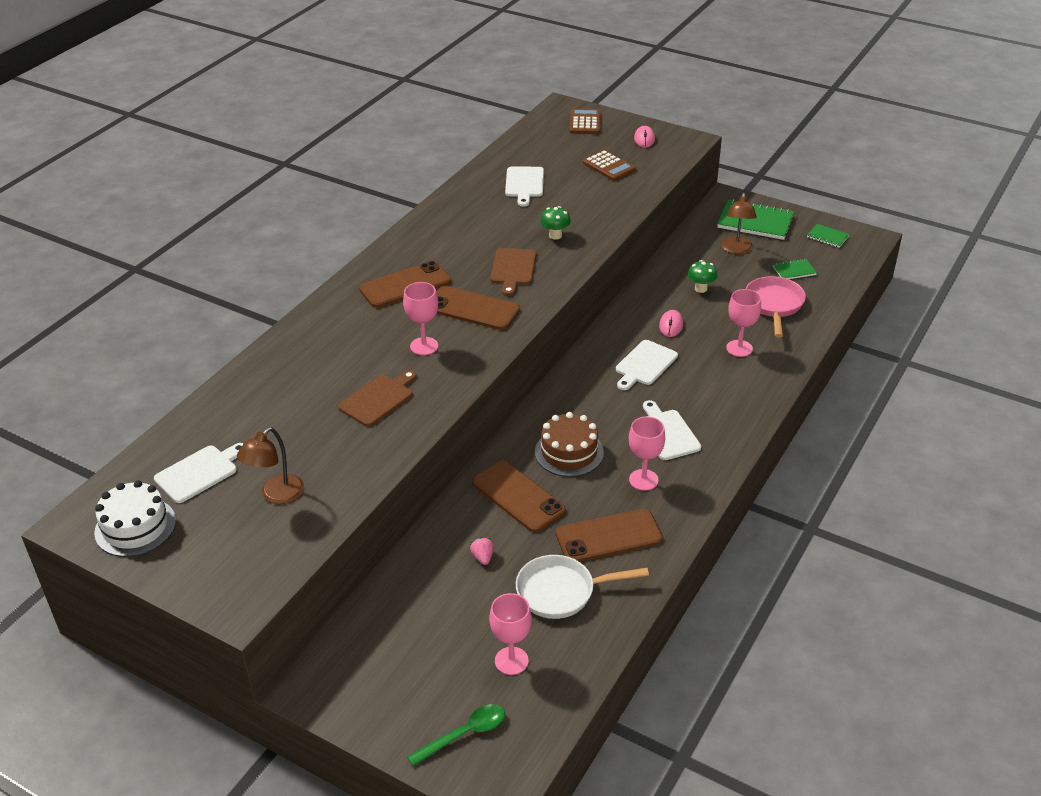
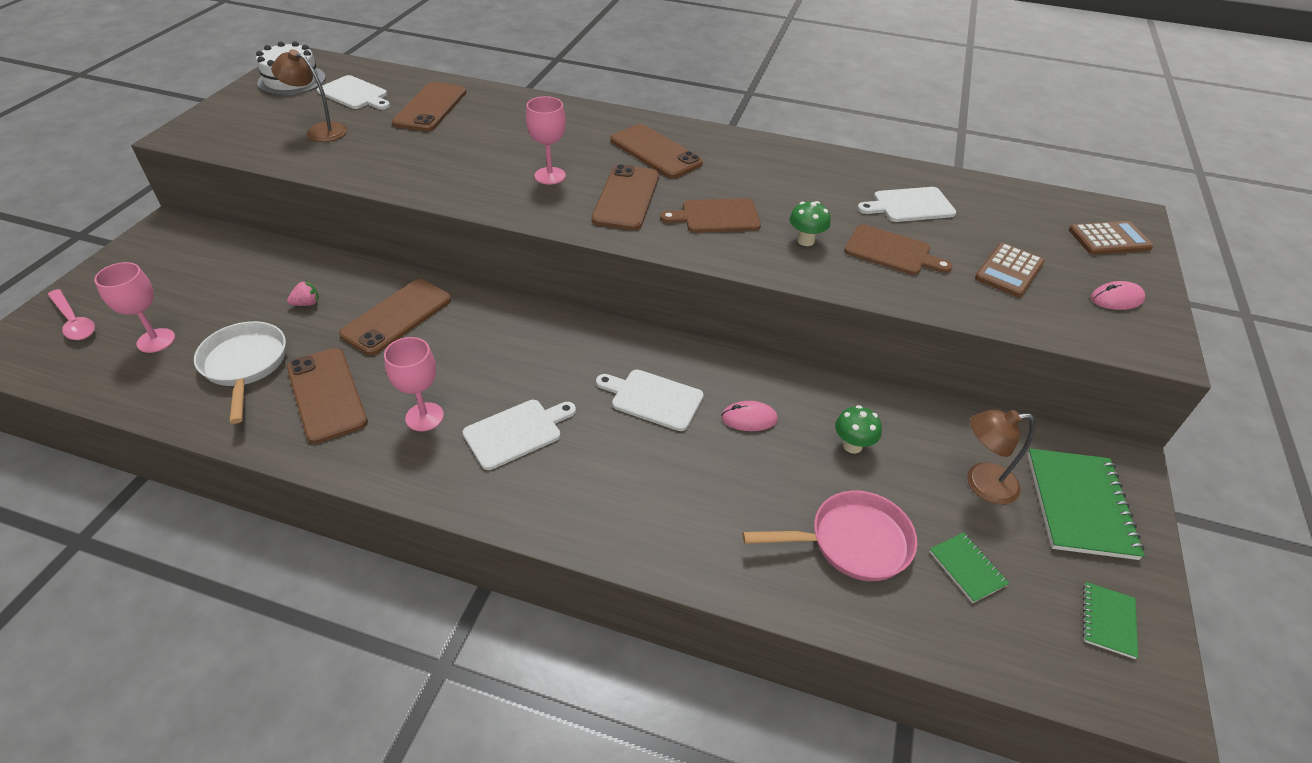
camera: 75 degrees right, 5 degrees up
brown cutting board [338,370,417,427] -> brown cutting board moved to [844,224,952,275]
green spoon [407,704,505,766] -> pink spoon [48,289,95,340]
brown cake [535,412,604,477] -> none
pink goblet [726,289,761,357] -> none
none -> brown phone [392,82,467,132]

